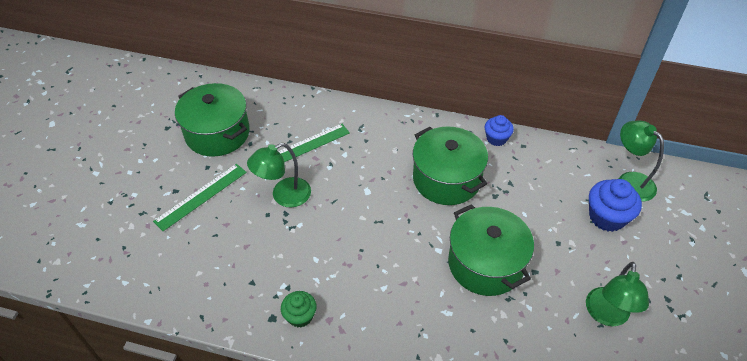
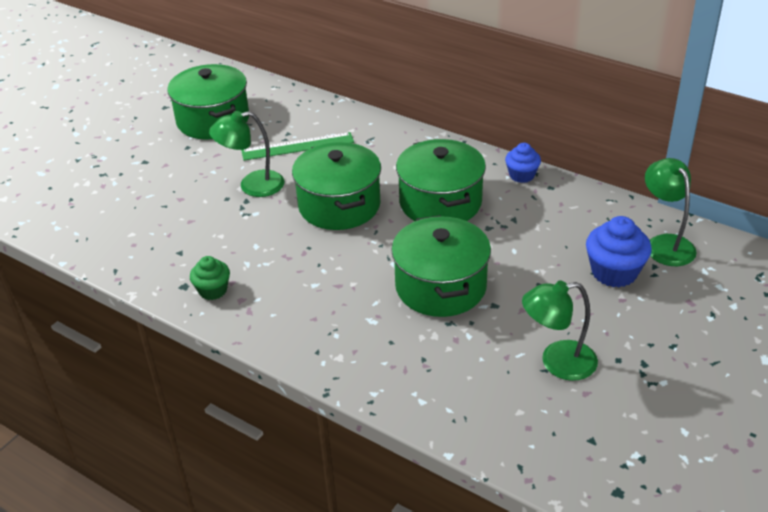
camera: 20 degrees right, 10 degrees down
green ruler [153,164,247,231] -> none
green lamp [586,262,649,326] -> green lamp turned 45 degrees clockwise [522,281,598,381]
none -> green pot [292,142,381,230]

